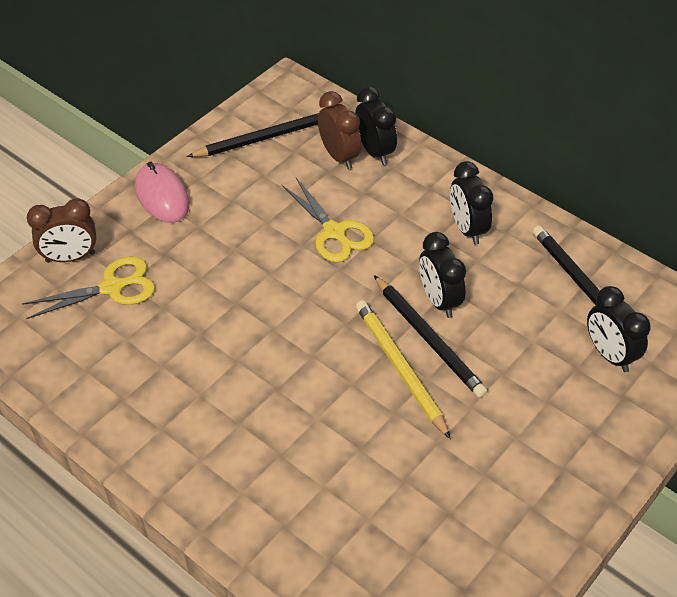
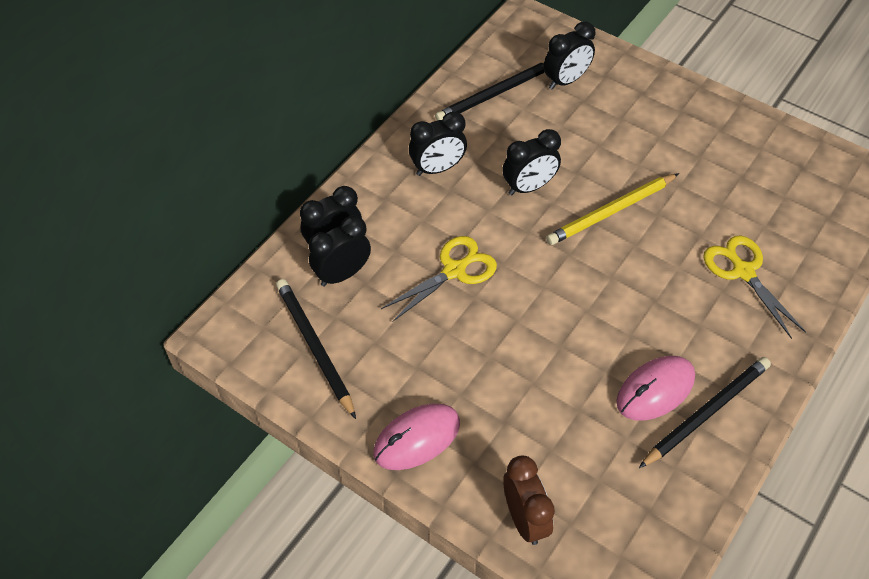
camera: 95 degrees left, 5 degrees up
yellow scissors [22,257,155,319] -> yellow scissors moved to [703,236,806,339]
brown clock [318,91,362,169] -> black clock [309,216,371,287]
black pencil [374,275,488,398] -> black pencil moved to [639,357,771,468]
none -> pink mouse [616,356,695,421]

